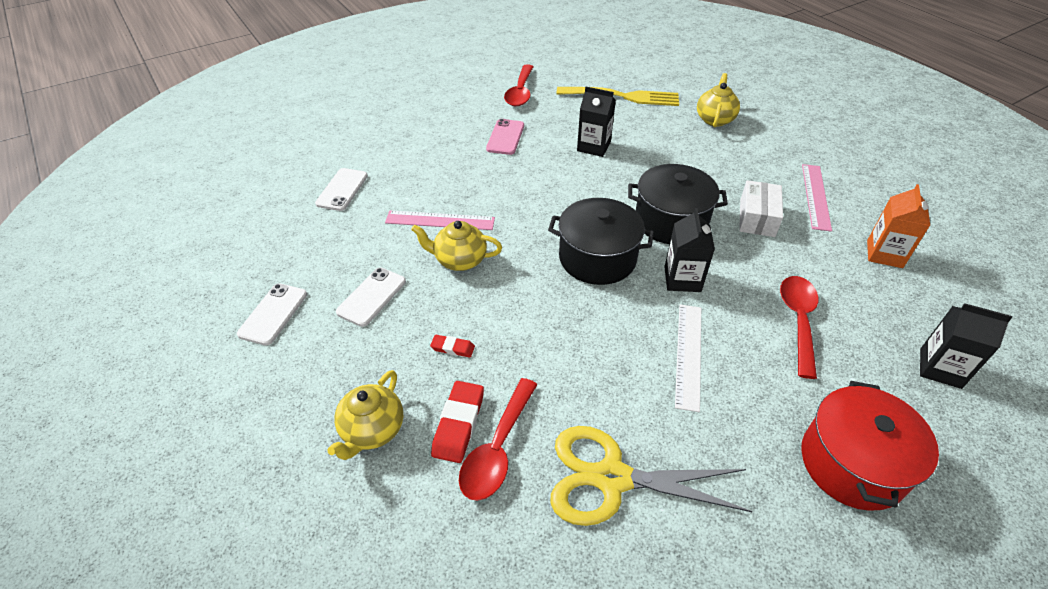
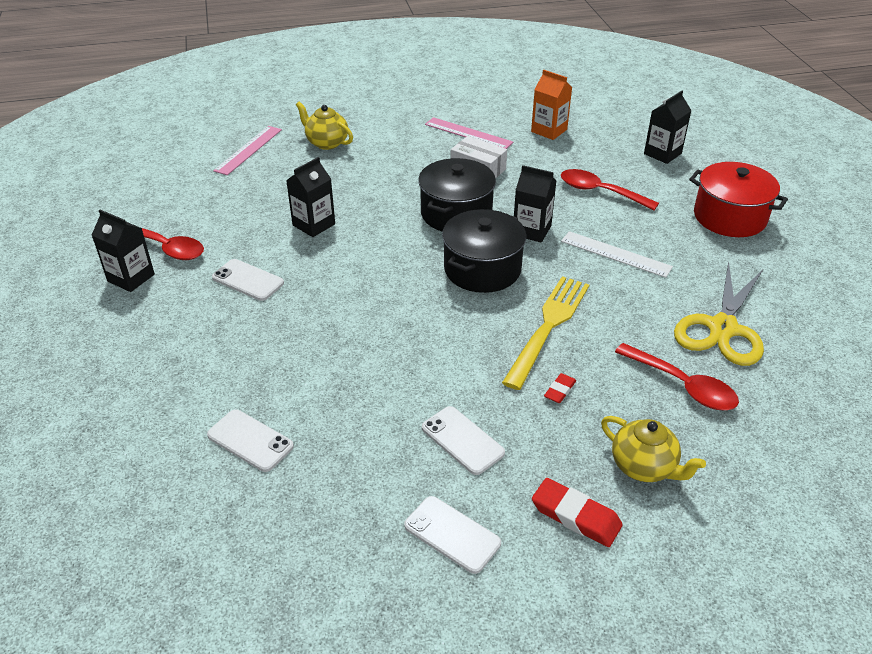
camera: 70 degrees left, 5 degrees down
pink ruler [385,211,495,230] -> pink ruler moved to [213,126,282,175]
yellow teapot [411,221,502,271] -> none
red eraser [431,381,484,463] -> red eraser moved to [532,478,623,547]
pink phone [486,119,524,155] -> white phone [212,259,284,301]
yellow fork [556,87,679,106] -> yellow fork moved to [502,276,589,390]
none -> black carton [92,210,155,292]

